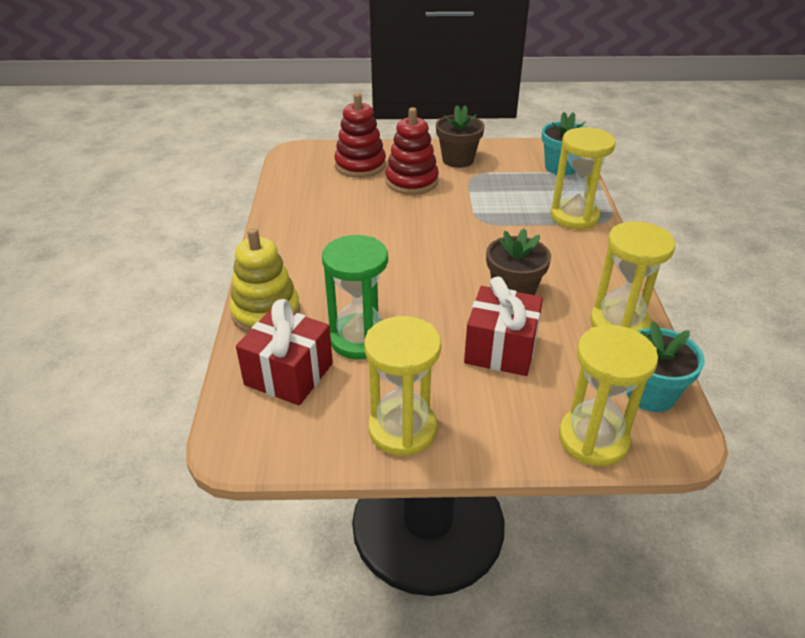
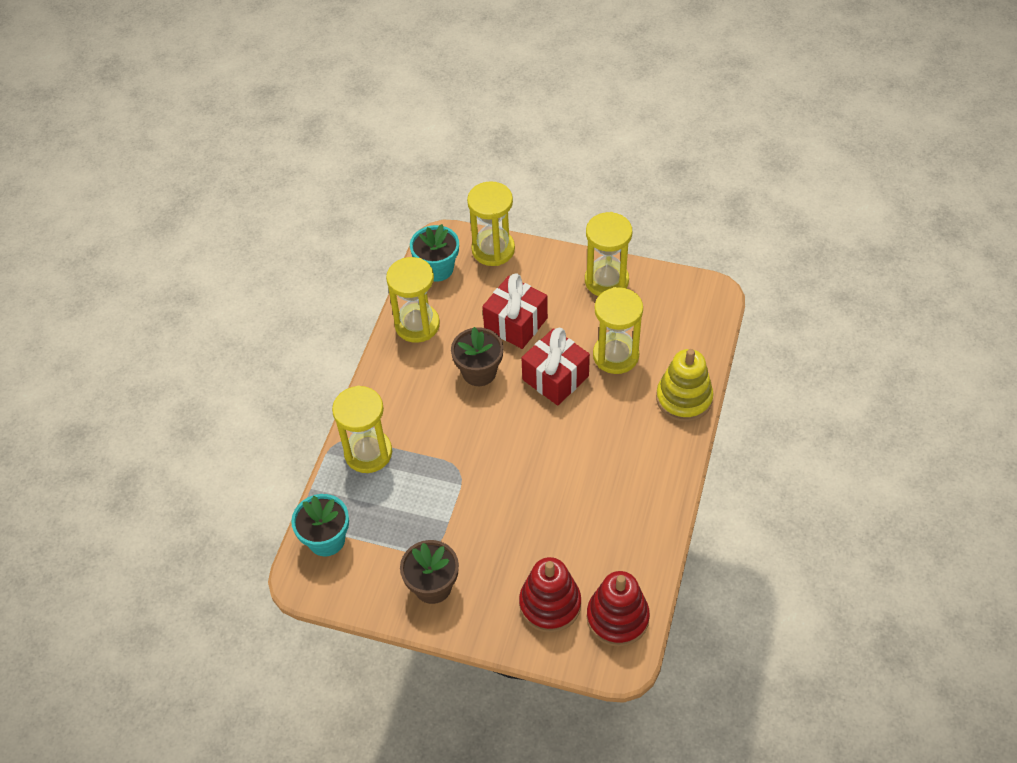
camera: 160 degrees left, 15 degrees up
red gift [236,299,333,405] -> red gift moved to [521,328,590,405]
green hourglass [322,235,388,359] -> yellow hourglass [593,287,643,374]
red stacking toy [386,107,439,195] -> red stacking toy moved to [587,571,650,647]

